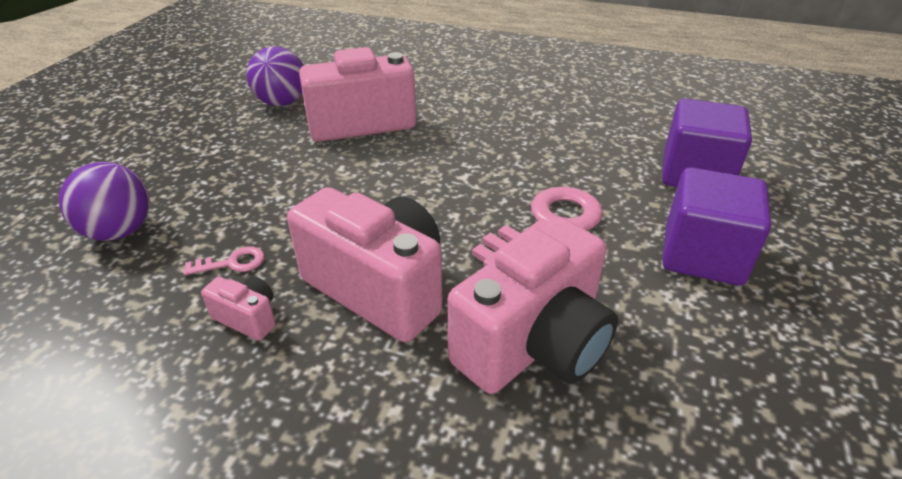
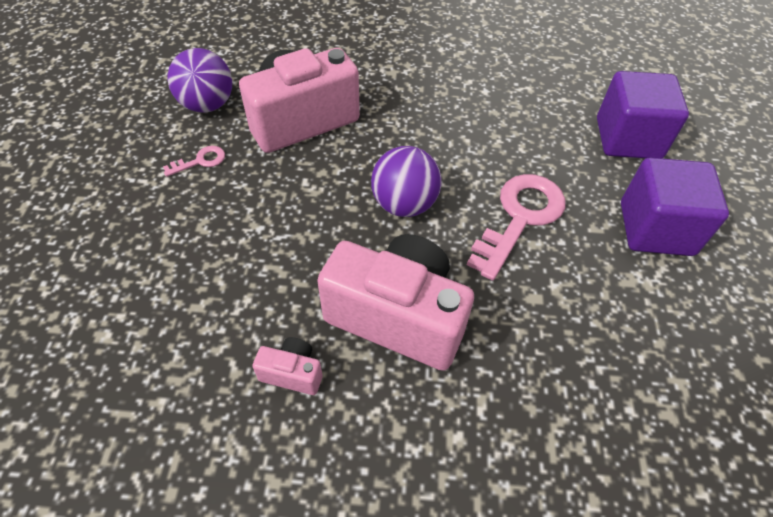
camera: 15 degrees left, 15 degrees up
purple ball [59,162,150,241] -> purple ball moved to [371,146,442,217]
pink key [183,247,265,275] -> pink key moved to [163,146,225,177]
pink camera [448,217,618,394] -> none

